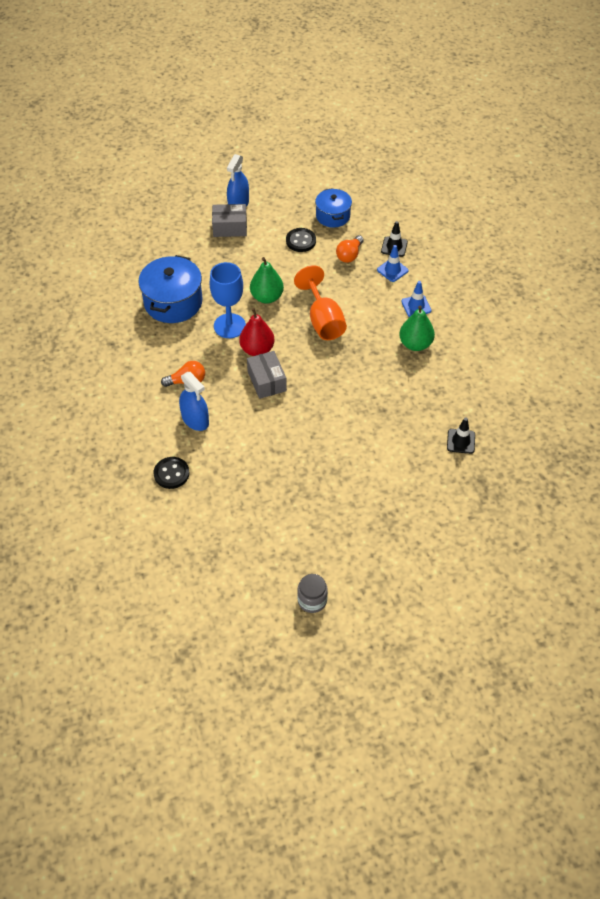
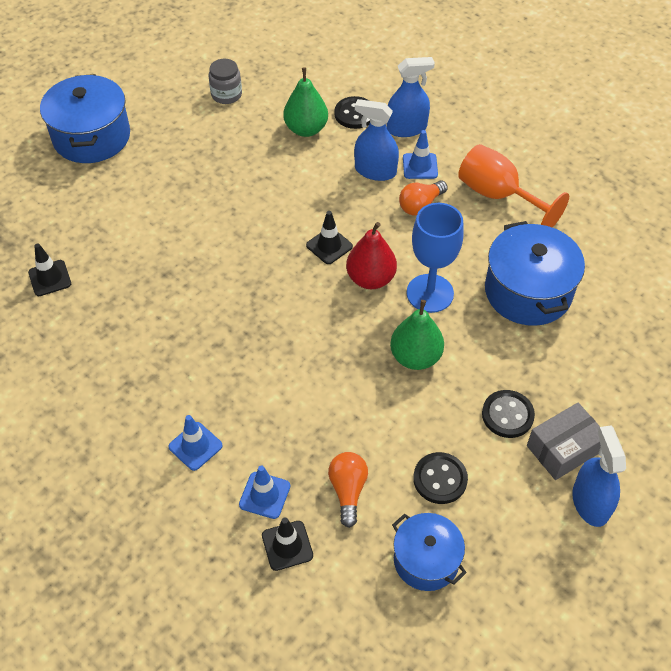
camera: 150 degrees right, 0 degrees up
grey box [247,351,287,399] -> black traffic cone [306,211,353,264]
orange goblet [294,265,347,340] -> orange goblet moved to [458,144,569,228]
grey jar [297,574,328,613] -> grey jar moved to [209,59,242,104]
green pear [399,305,435,351] -> green pear moved to [283,67,328,137]
none -> blue pot [40,74,130,163]
none -> blue spray bottle [386,57,435,137]
none -> blue traffic cone [403,130,438,179]
none -> black button [482,390,535,438]

